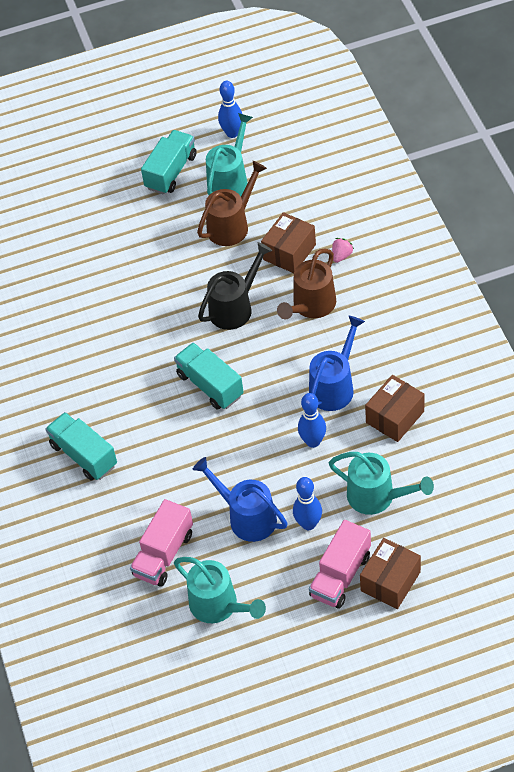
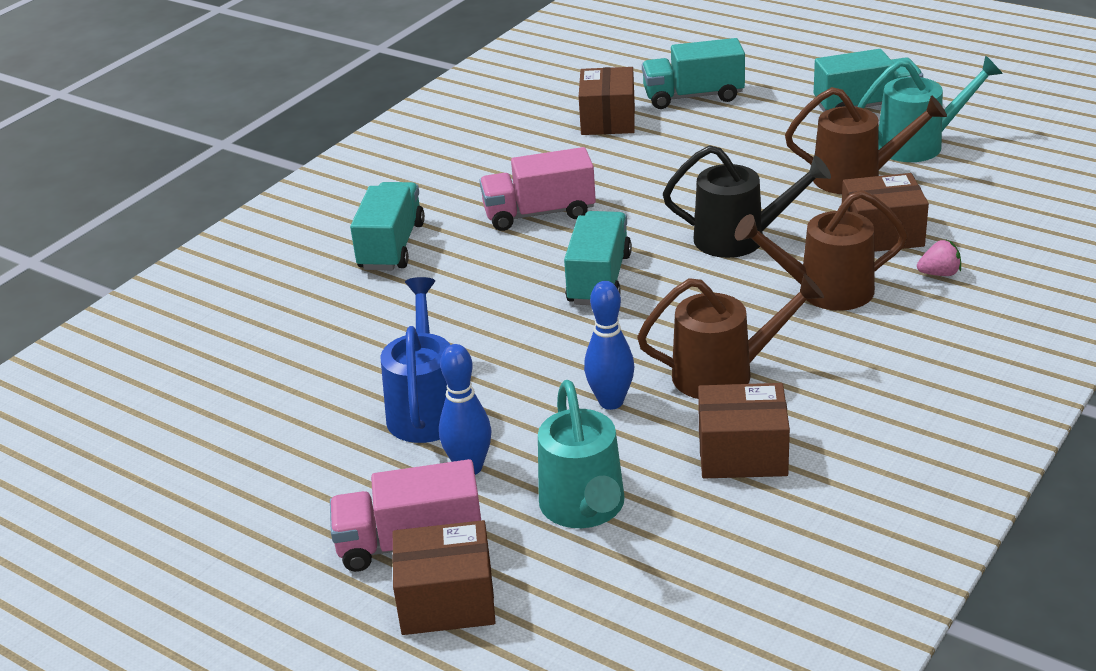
camera: 50 degrees right, 20 degrees down
pink truck [130,499,193,587] -> pink truck moved to [479,147,596,231]
turquoise watering can [174,557,266,623] -> none
blue bowling pin [218,81,242,138] -> none
blue watering can [309,316,365,411] -> brown watering can [637,274,824,399]
none -> brown box [579,67,635,135]
none -> turquoise truck [642,38,745,109]

